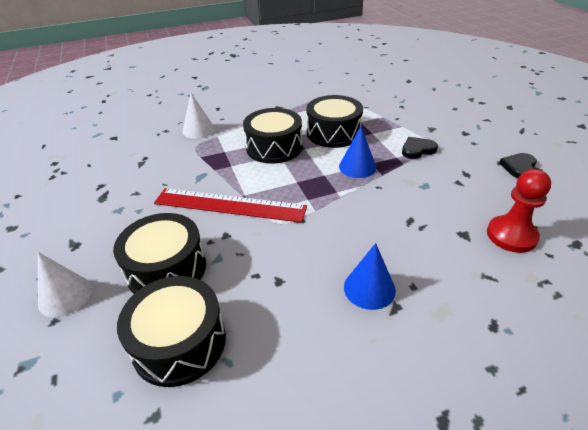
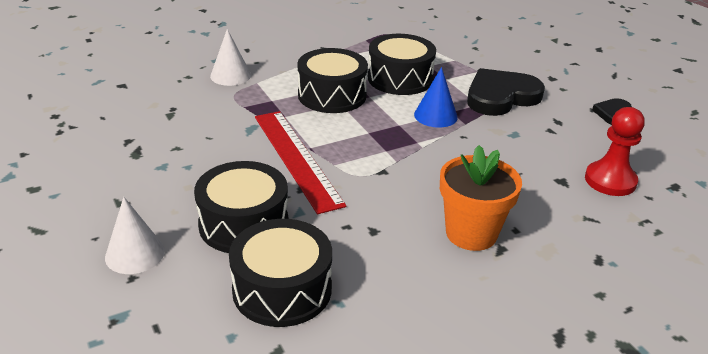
camera: 10 degrees left, 5 degrees down
red ruler [154,188,307,223] -> red ruler turned 60 degrees clockwise [255,111,346,214]
blue cone [344,243,396,310] -> orange flower pot [440,145,522,251]
black heart [402,137,438,159] -> black heart [467,68,545,116], size x1.92

